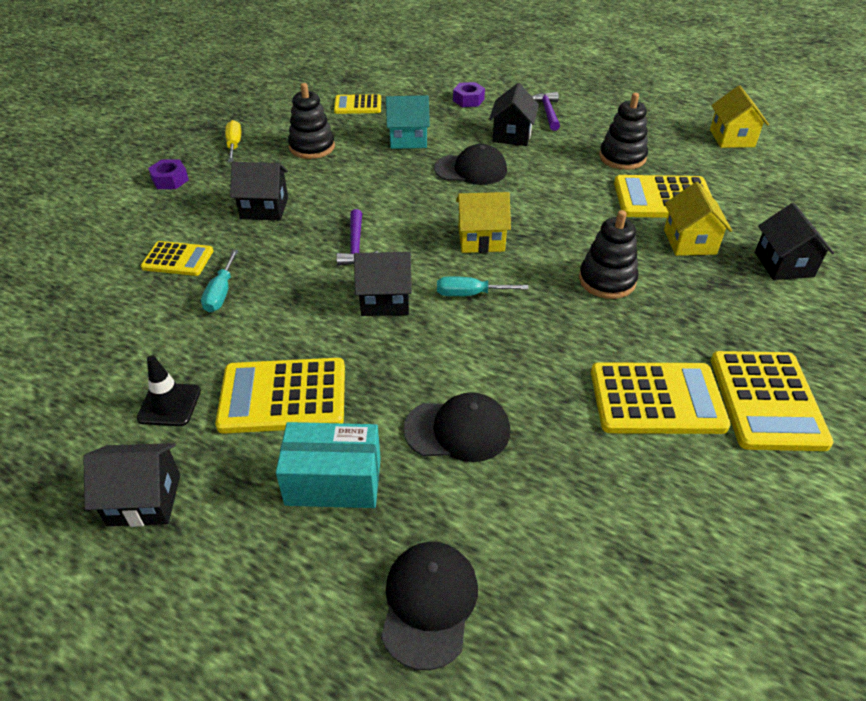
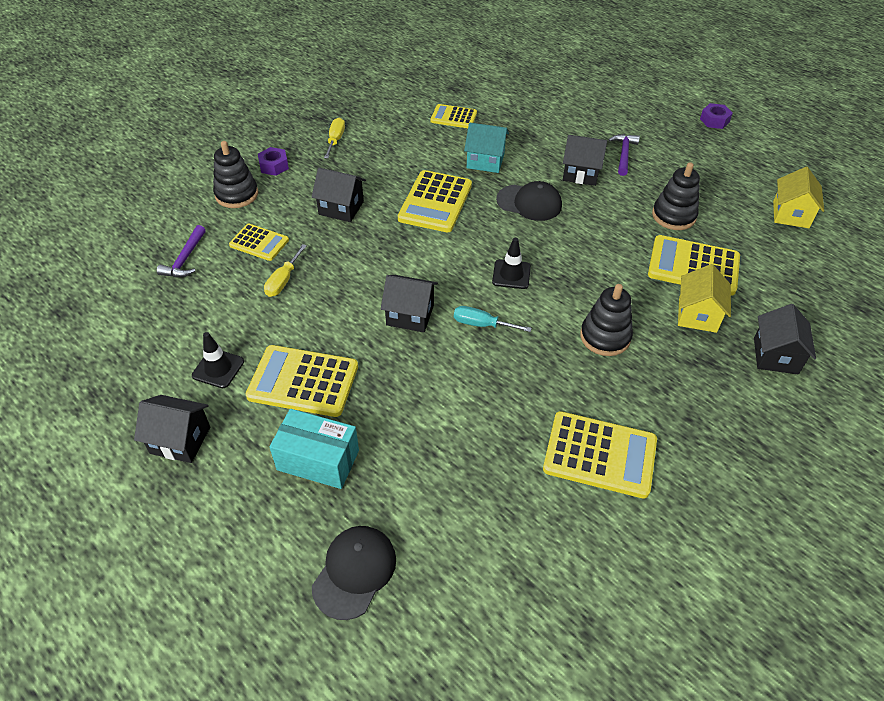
camera: 15 degrees right, 5 degrees up
turquoise screwdriver [201,250,238,312] -> yellow screwdriver [264,244,307,297]
black stacking toy [288,83,335,159] -> black stacking toy moved to [213,141,258,208]
purple hammer [336,209,378,266] -> purple hammer moved to [157,225,206,277]
black cap [403,392,510,462] -> none
purple nut [453,82,485,107] -> purple nut moved to [700,103,733,129]
yellow house [456,192,511,253] -> black traffic cone [492,238,531,289]
black house [489,83,539,146] -> black house turned 75 degrees clockwise [563,135,607,186]
yellow calculator [711,351,834,451] -> yellow calculator moved to [398,170,472,232]

